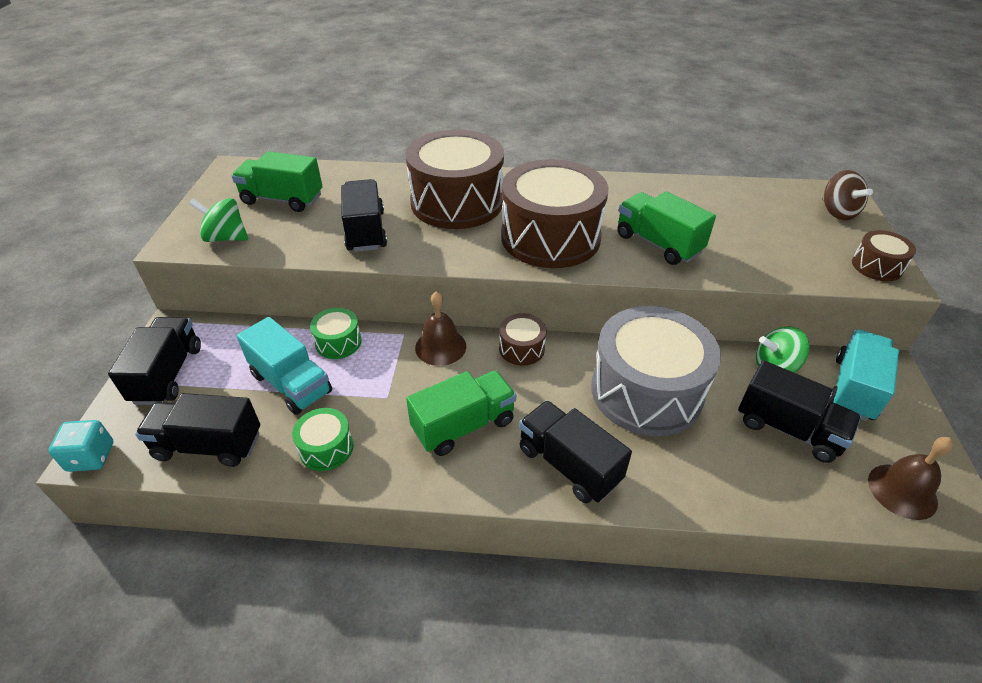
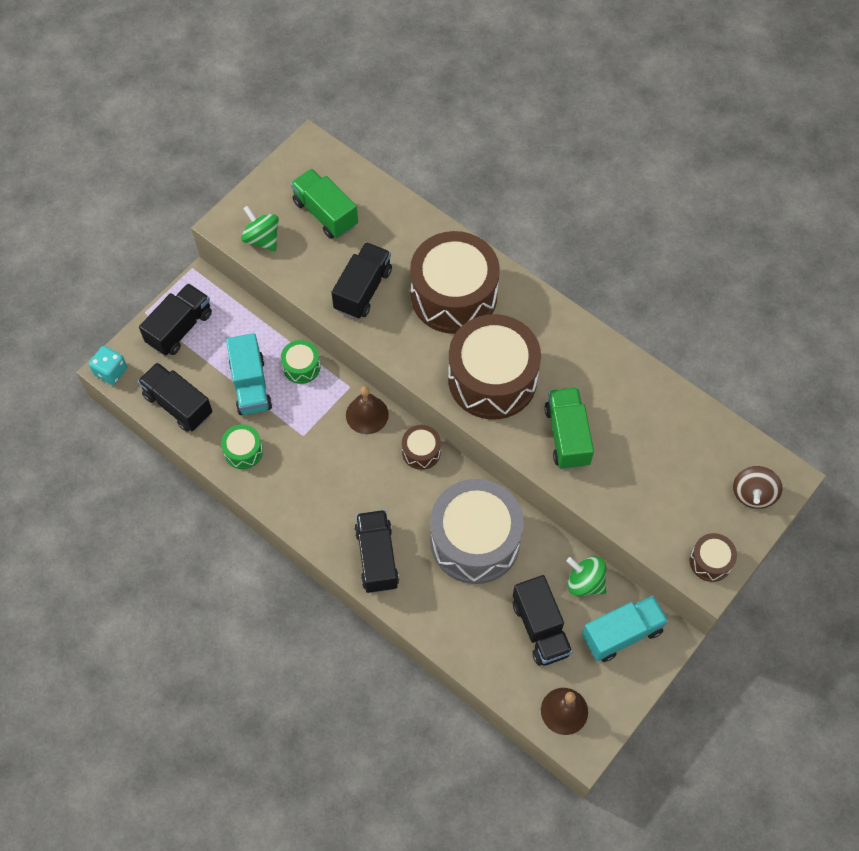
camera: 35 degrees right, 20 degrees up
green truck [406,370,516,456] -> none

